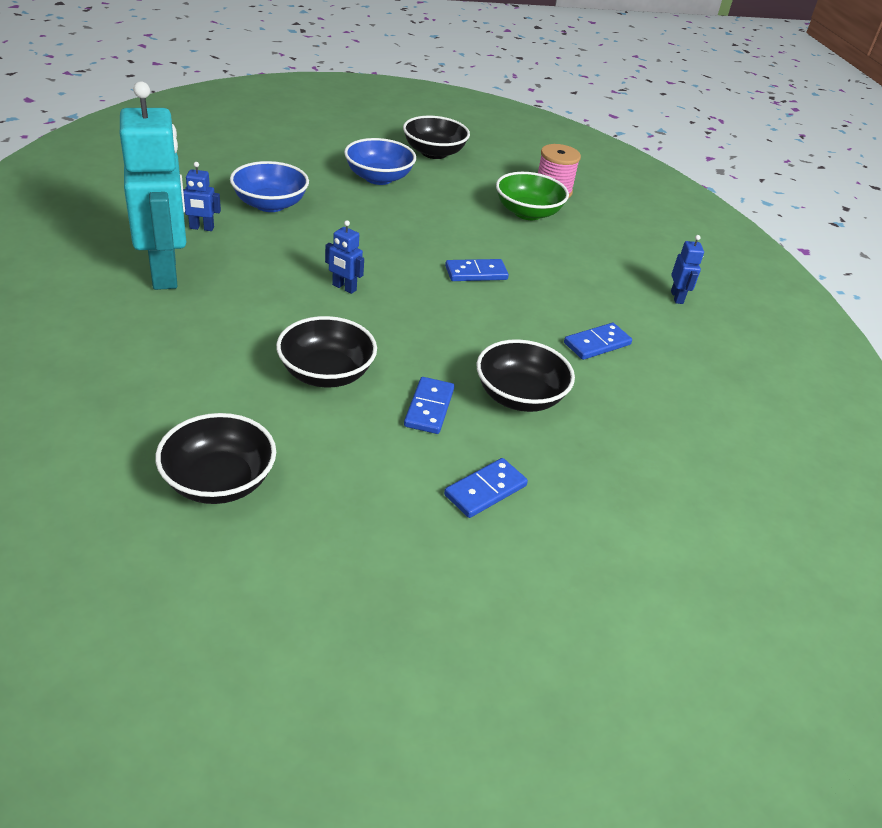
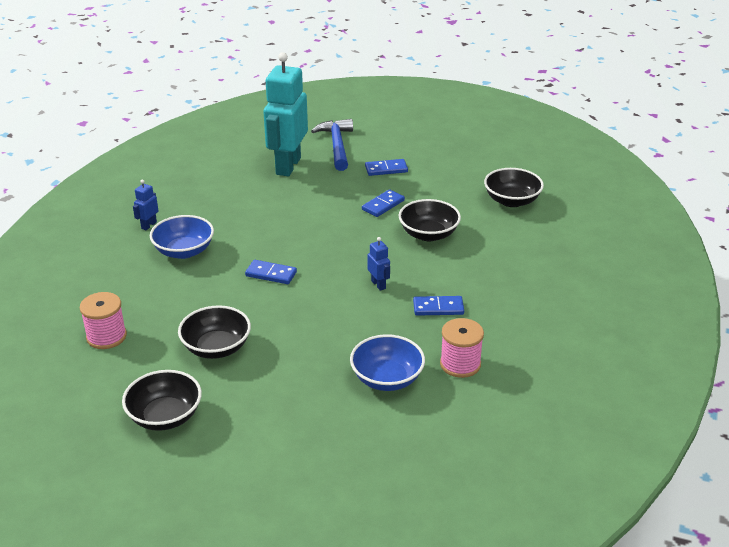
camera: 145 degrees left, 5 degrees down
turquoise robot [120,81,186,290] -> turquoise robot moved to [263,52,308,176]
blue robot [183,162,221,231] -> pink spool [440,318,484,378]
blue bowl [344,138,416,185] -> blue bowl moved to [150,215,214,259]
black bowl [476,339,575,412] -> black bowl moved to [178,305,251,359]
green bowl [496,172,569,220] -> none
blue domino [564,323,632,360] -> blue domino moved to [413,296,464,316]
none -> blue hammer [311,119,353,171]

